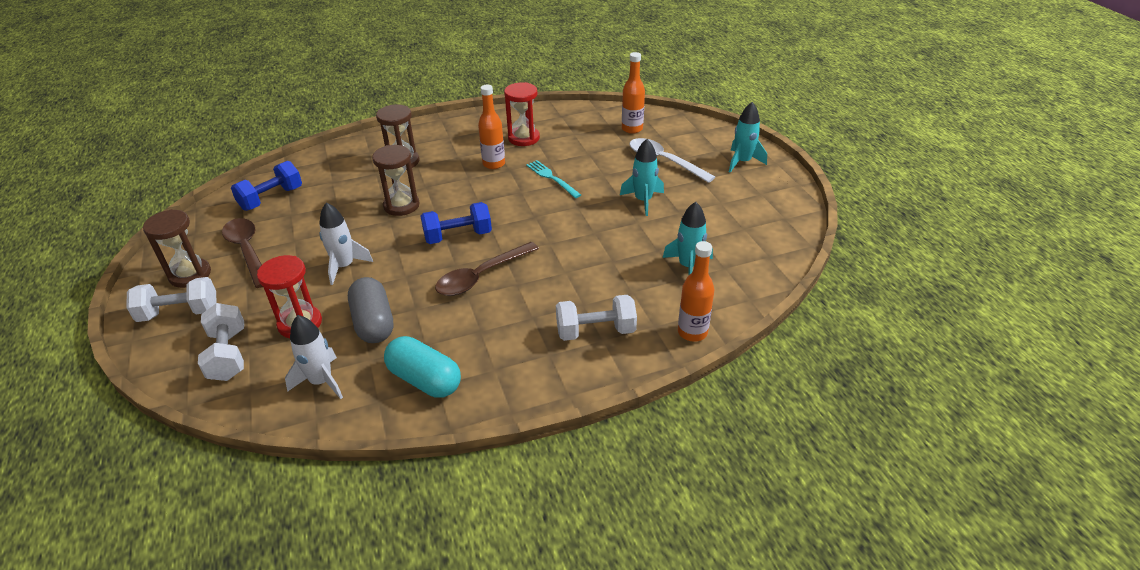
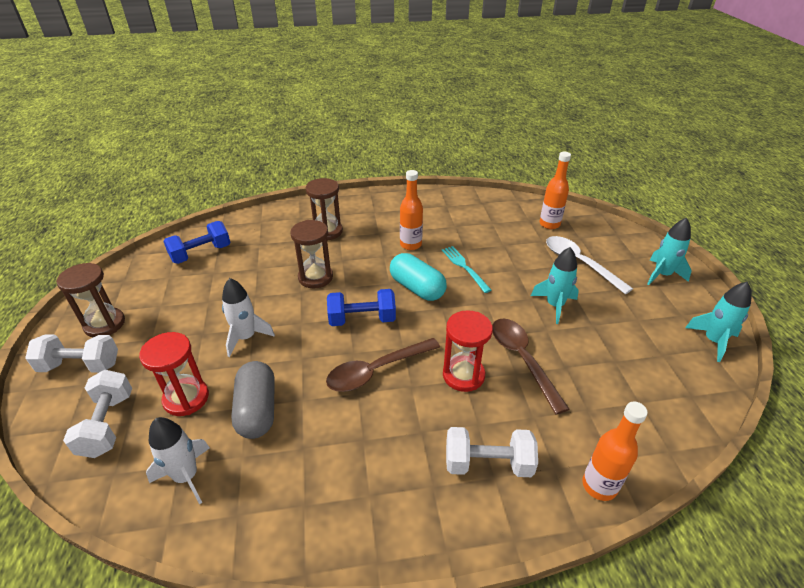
camera: 10 degrees right, 0 degrees up
brown spoon [222,218,263,288] -> brown spoon moved to [492,319,569,414]
turquoise capsule [384,336,461,398] -> turquoise capsule moved to [390,253,447,301]
red hourglass [504,82,540,146] -> red hourglass moved to [443,310,493,392]
turquoise rocket [663,202,713,275] -> turquoise rocket moved to [685,281,752,362]

